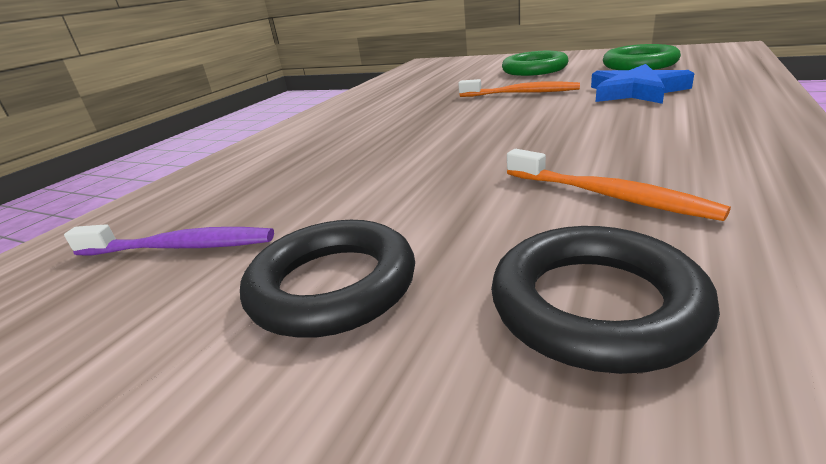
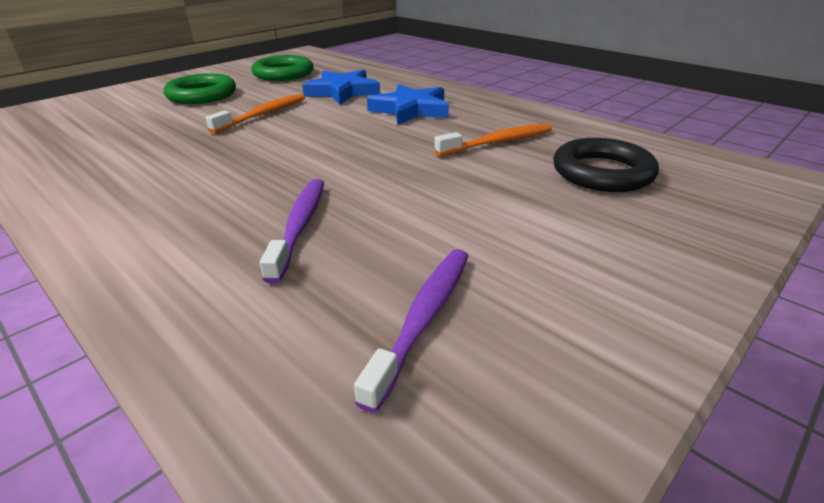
camera: 75 degrees left, 5 degrees up
black ring [240,220,415,338] -> none
none -> purple toothbrush [260,179,324,284]
none -> blue star [367,84,449,125]

